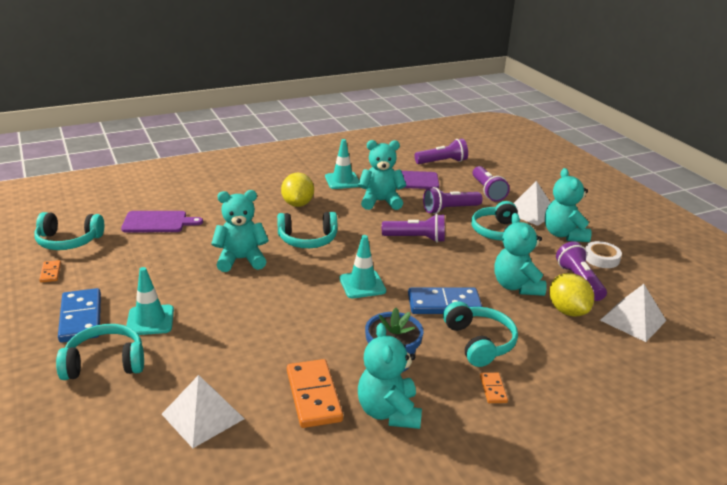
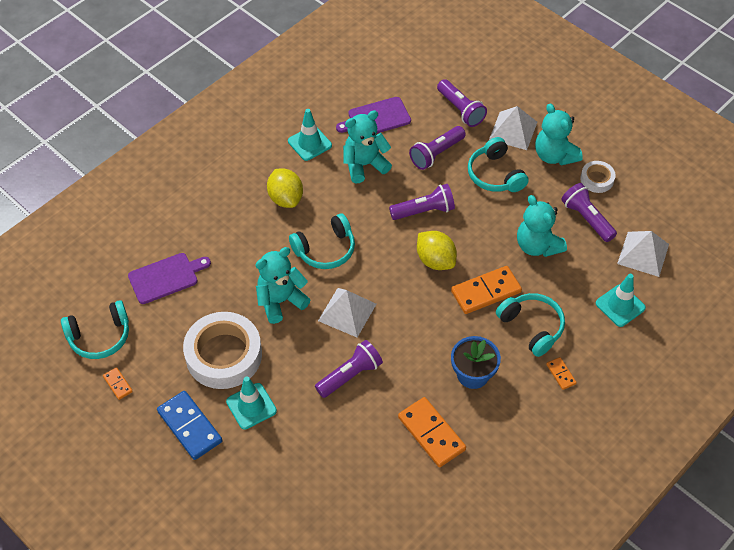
camera: 20 degrees left, 25 degrees up
turquoise headphones [56,324,144,380] -> none
white pyramid [162,375,244,448] -> white pyramid moved to [318,288,376,337]
turquoise traffic cone [340,235,386,298] -> turquoise traffic cone moved to [596,274,646,327]
turquoise teddy bear [358,323,422,429] -> none
blue domino [408,288,482,314] -> orange domino [451,266,522,314]
purple flashlight [415,139,468,164] -> purple flashlight moved to [315,340,383,398]
yellow lemon [549,273,594,316] -> yellow lemon moved to [417,231,457,270]
none -> white tape [183,312,262,389]

